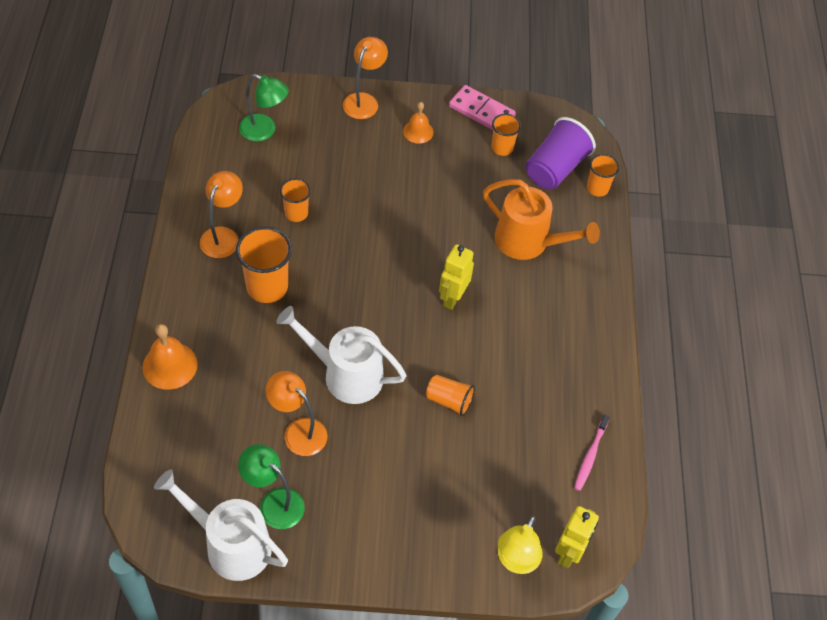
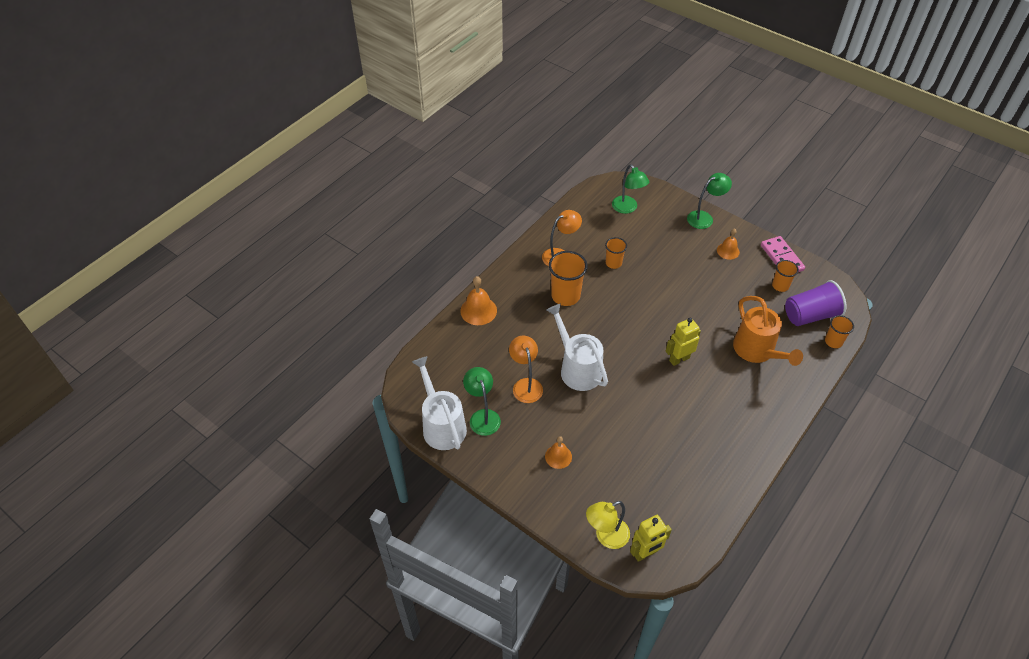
camera: 40 degrees right, 5 degrees down
orange lamp [343,37,388,119] -> green lamp [687,173,732,229]
orange cup [426,375,475,416] -> none
pink toothbrush [574,415,610,491] -> none
none -> orange bell [545,436,572,469]

